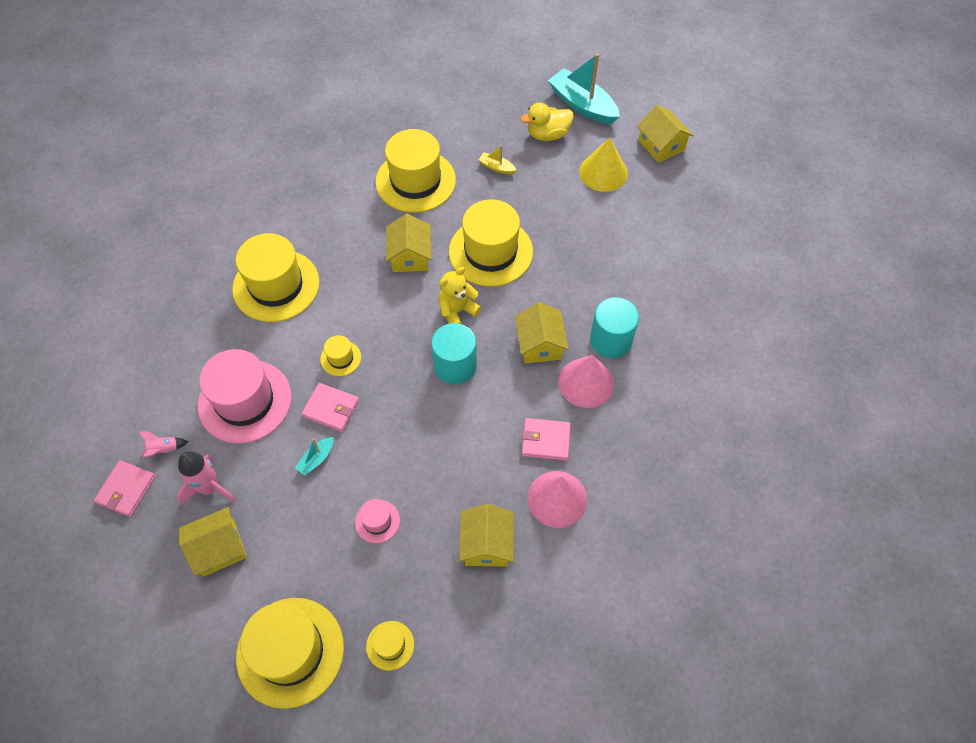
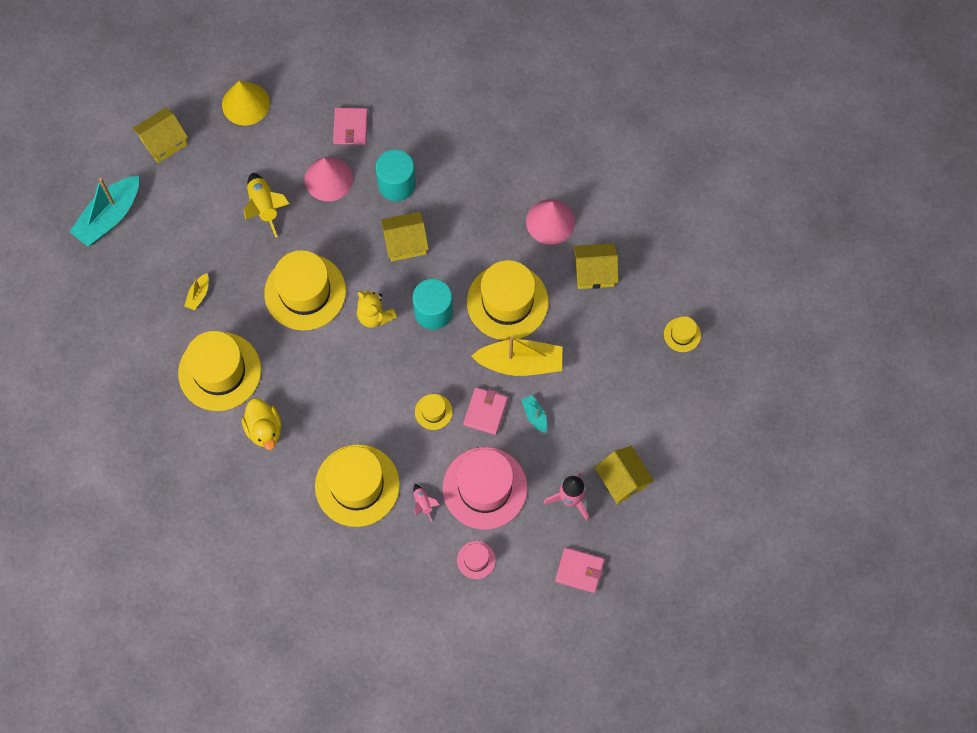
camera: 95 degrees left, 10 degrees up
pink rocket [138,431,188,458] -> pink rocket moved to [413,484,440,522]
yellow hat [236,598,344,709] -> yellow hat moved to [467,260,549,340]
turquoise boat [295,437,333,476] -> turquoise boat turned 150 degrees counterclockwise [522,395,547,433]
pink hat [355,499,400,543] -> pink hat moved to [457,541,496,579]
yellow house [386,214,431,272] -> none
yellow duck [521,103,574,141] -> yellow duck moved to [242,399,282,450]
pink wallet [522,418,571,461] -> pink wallet moved to [333,107,368,145]
pink cone [558,355,614,408] -> pink cone moved to [305,157,353,201]
yellow cone [579,138,628,192] -> yellow cone moved to [222,81,270,125]
none -> yellow rocket [244,173,290,238]
none -> yellow boat [471,336,562,376]

